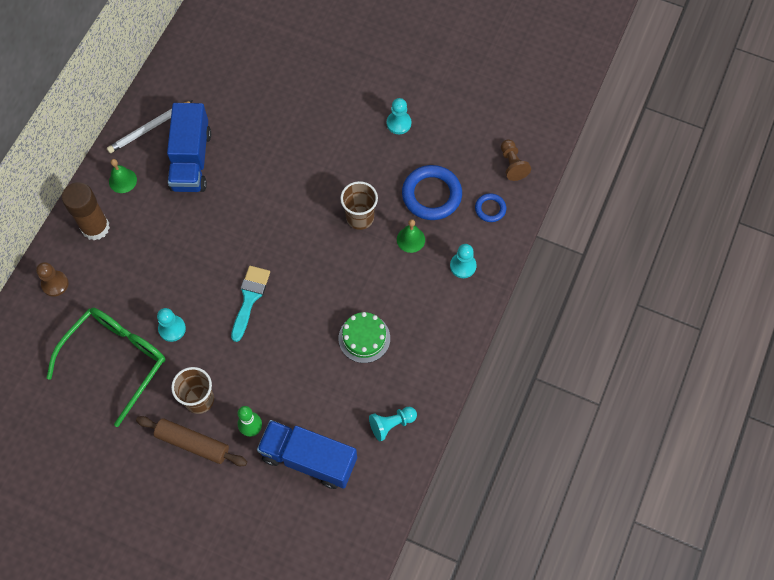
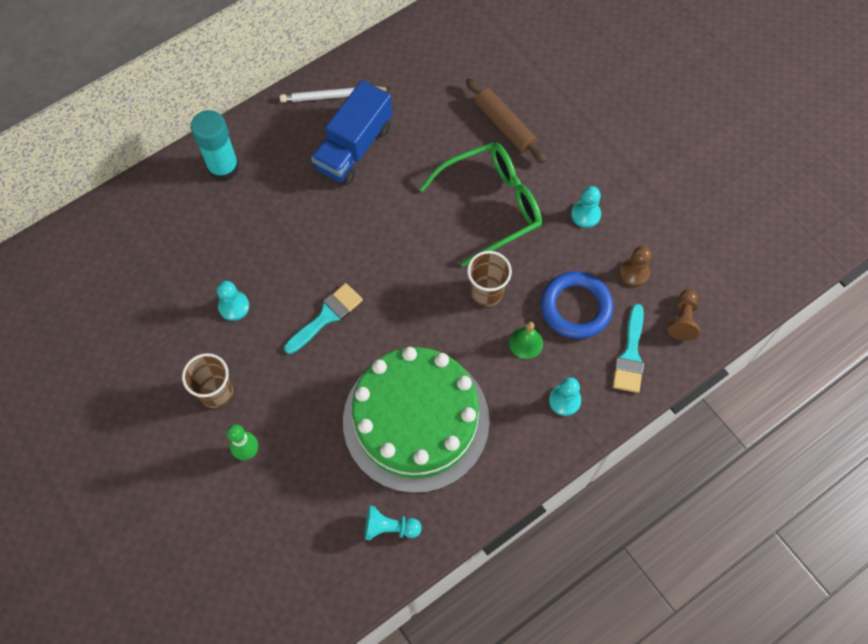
camera: 30 degrees right, 0 degrees up
brown pawn [36,262,68,297] -> brown pawn moved to [619,246,651,287]
green glasses [47,308,165,427] -> green glasses moved to [419,143,542,267]
brown glue stick [62,182,110,241] -> turquoise glue stick [191,110,239,182]
green bell [109,159,137,193] -> none
brown rolling pin [136,416,247,466] -> brown rolling pin moved to [466,78,547,163]
blue truck [257,420,357,489] -> none
green cake [339,312,390,363] -> green cake [343,347,489,493], size x2.38
blue ring [475,193,506,222] -> turquoise brush [613,304,644,393]

